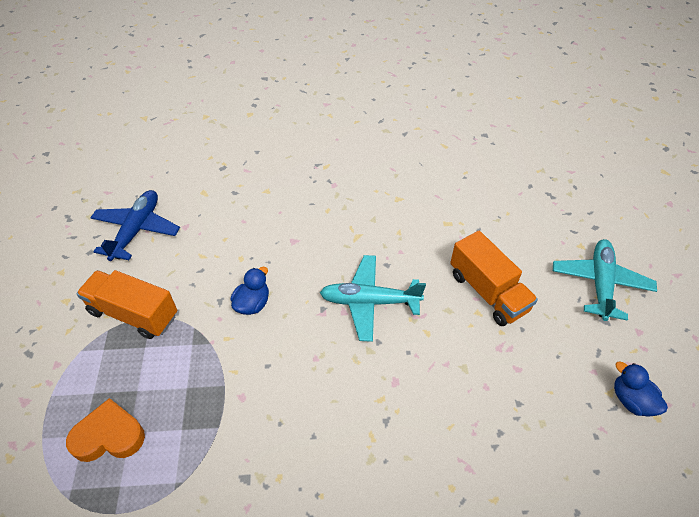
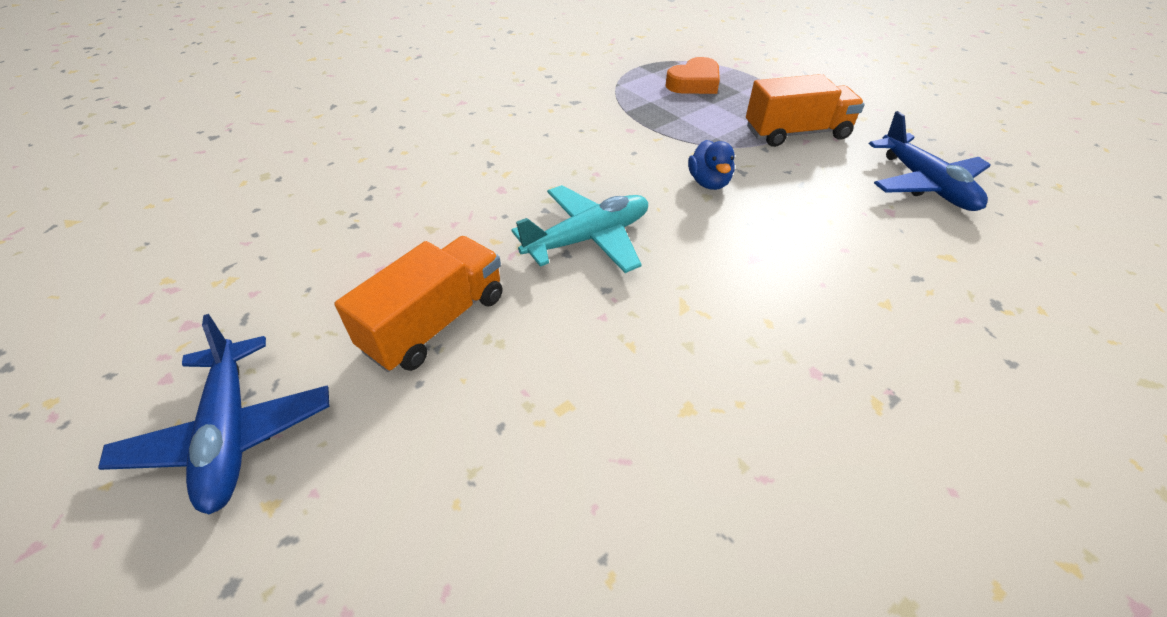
camera: 145 degrees right, 5 degrees down
orange truck [450,231,538,326] -> orange truck turned 105 degrees clockwise [334,236,503,372]
turquoise plane [553,239,657,321] -> blue plane [98,314,330,515]
blue duck [614,361,668,417] -> none

